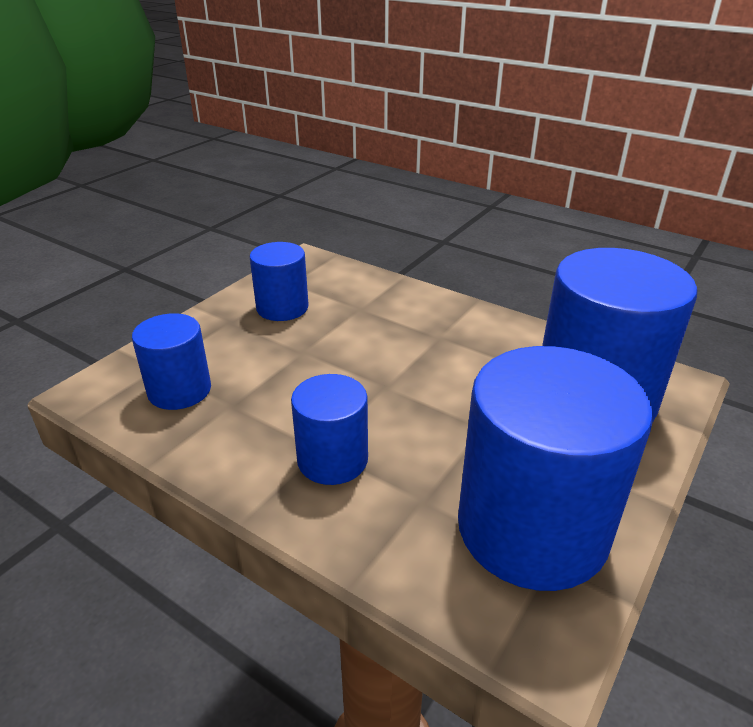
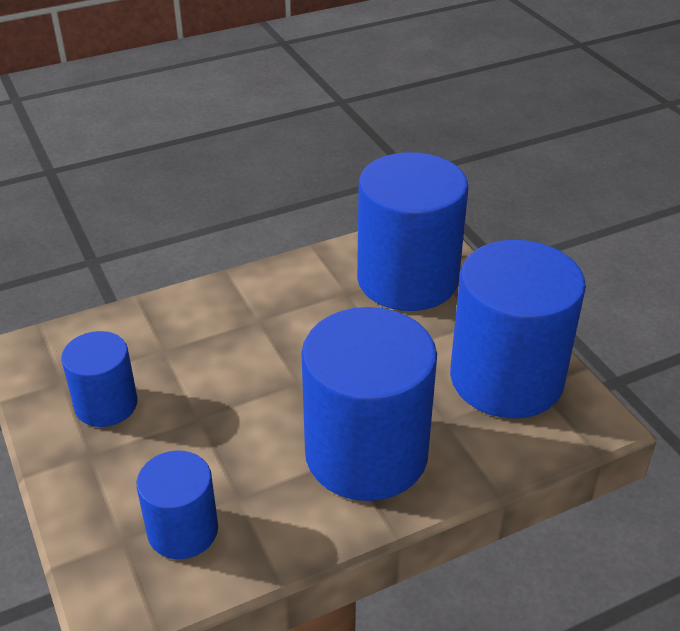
camera: 60 degrees left, 5 degrees up
blue cylinder [291,374,368,485] -> blue cylinder [301,307,437,501], size x1.88

